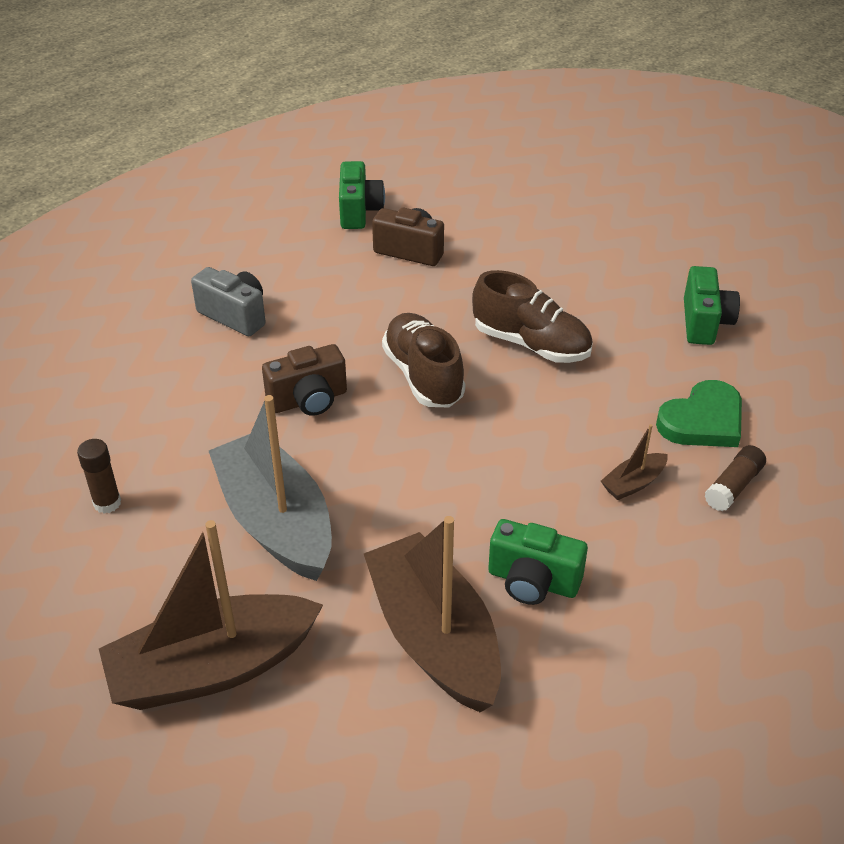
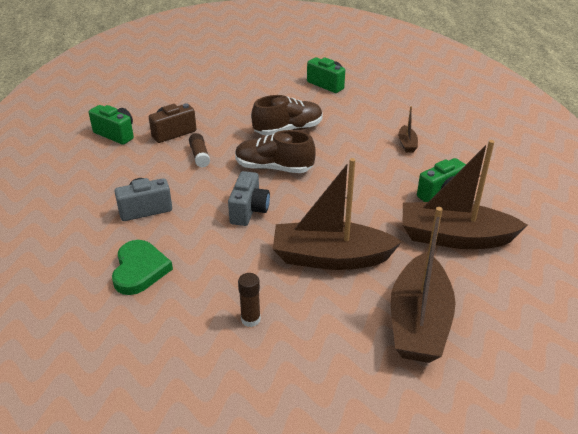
camera: 55 degrees left, 5 degrees down
grey boat [209,395,332,581] -> brown boat [273,158,402,270]
brown camera [262,344,347,416] -> grey camera [228,171,270,226]
green heart [656,380,742,447] -> green heart moved to [112,240,173,295]
brown glue stick [704,445,766,511] -> brown glue stick moved to [189,133,210,168]

